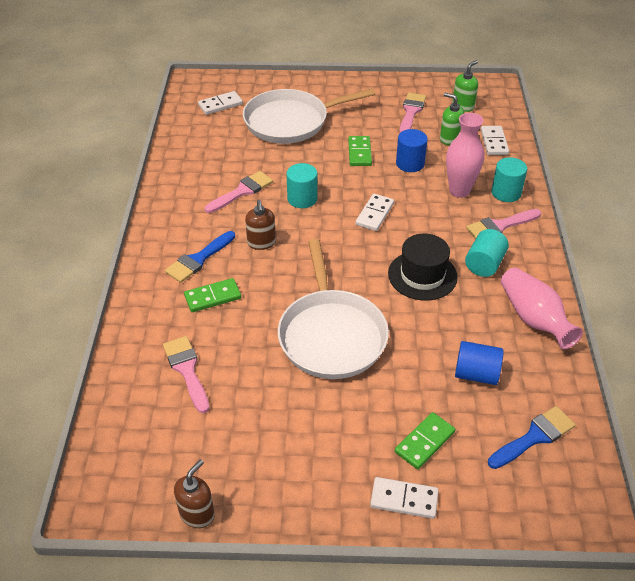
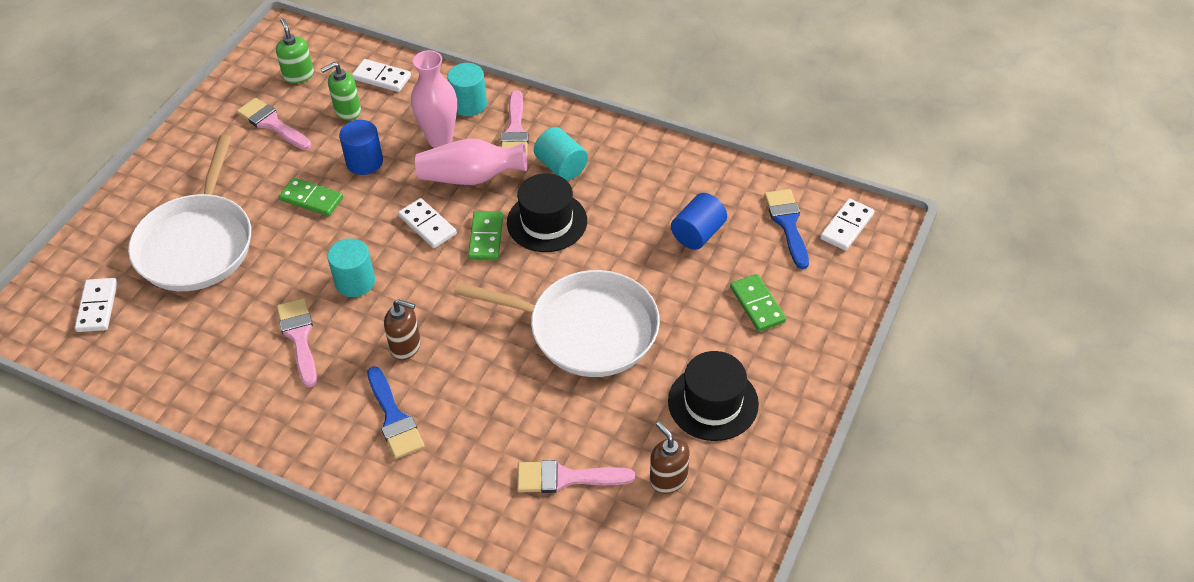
camera: 65 degrees left, 5 degrees up
brown soap dispenser [174,459,215,528] -> brown soap dispenser moved to [650,421,690,494]
green domino [184,278,241,312] -> green domino moved to [468,211,503,260]
white domino [370,477,439,519] -> white domino moved to [820,198,874,251]
pink vase [501,268,583,349] -> pink vase moved to [415,138,527,185]
none -> black hat [668,351,759,441]

